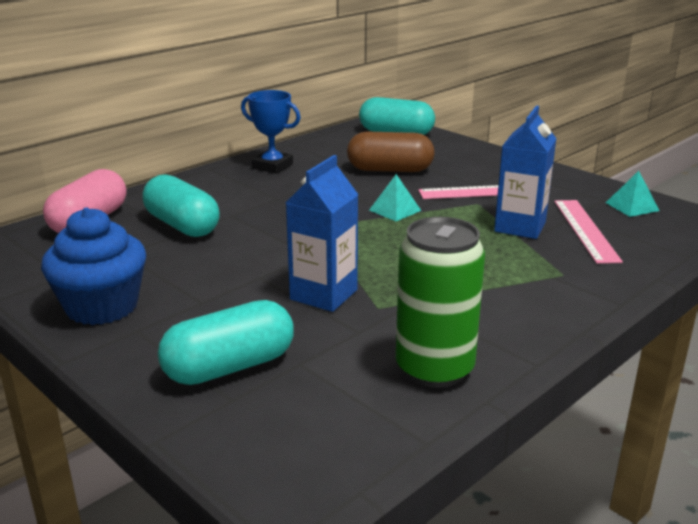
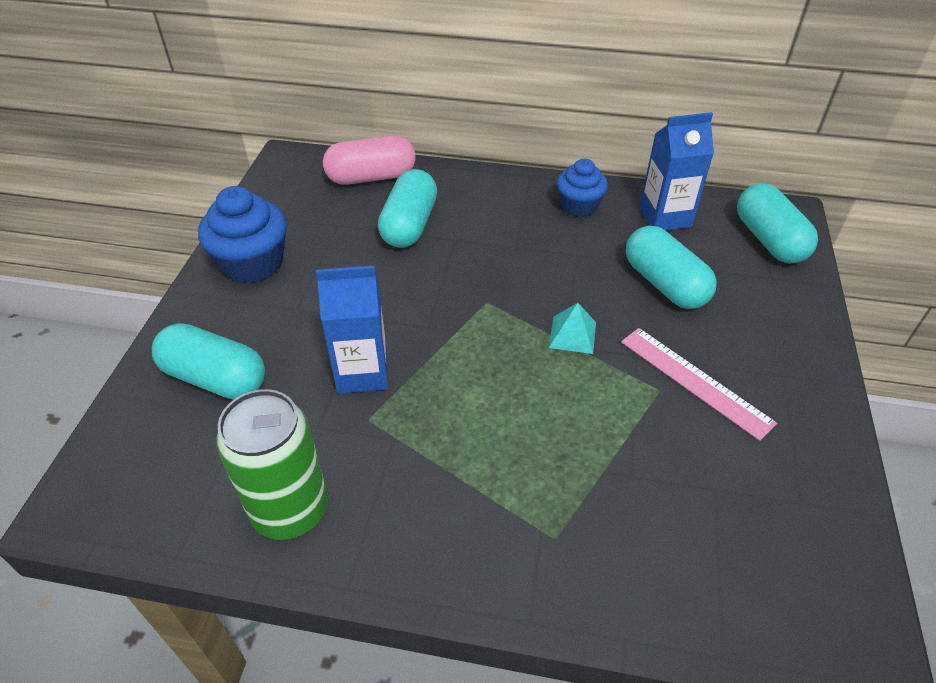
camera: 55 degrees right, 20 degrees up
blue trophy [241,90,301,174] -> blue cupcake [557,159,608,217]
brown capsule [347,132,435,172] -> turquoise capsule [626,226,717,309]
blue carton [494,105,557,239] -> blue carton moved to [639,112,714,231]
pink ruler [554,200,623,264] -> none
turquoise pyramid [606,171,660,217] -> none

